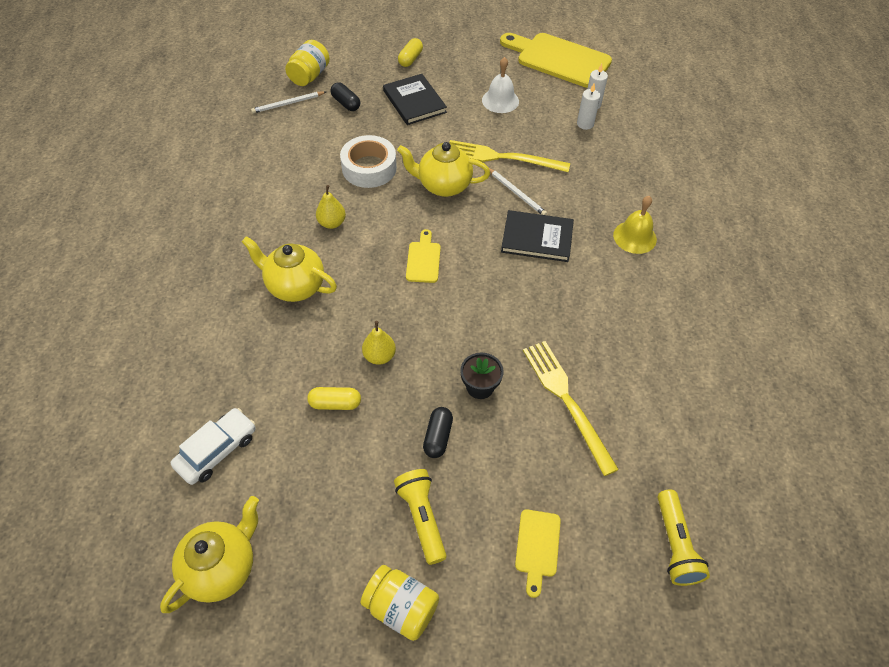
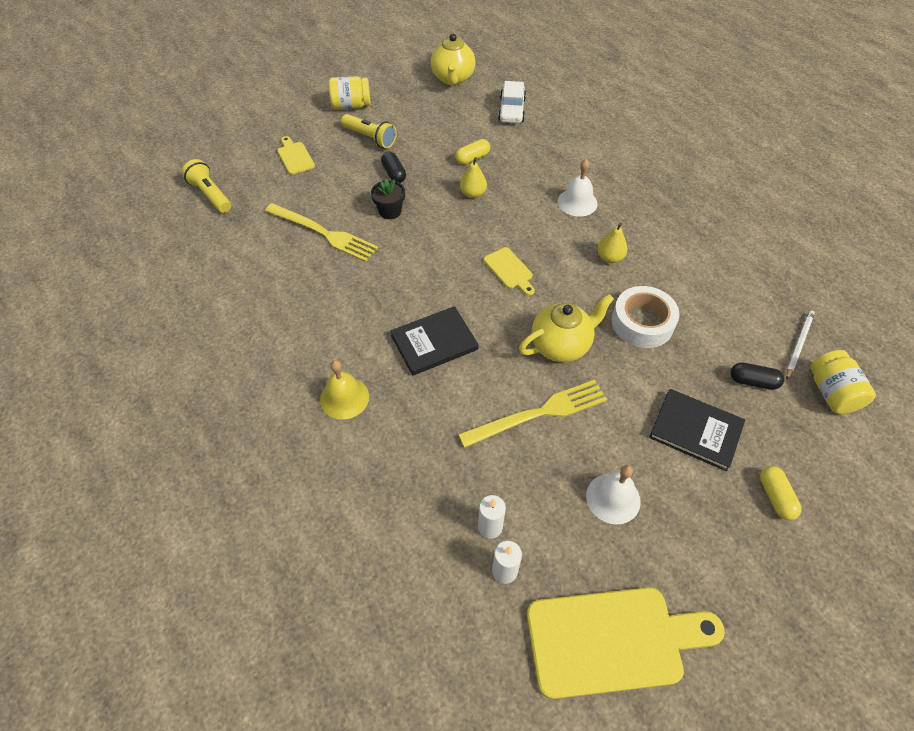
camera: 145 degrees right, 0 degrees up
yellow teapot [242,236,337,302] -> white bell [558,159,597,217]
white pencil [489,168,547,215] -> none

